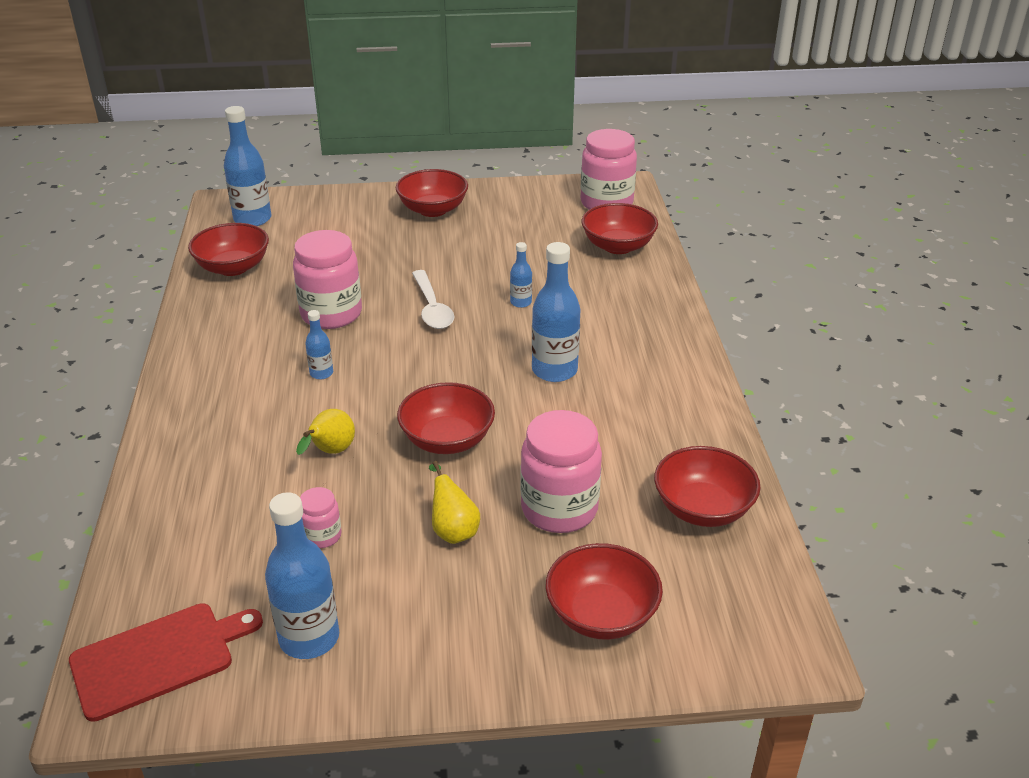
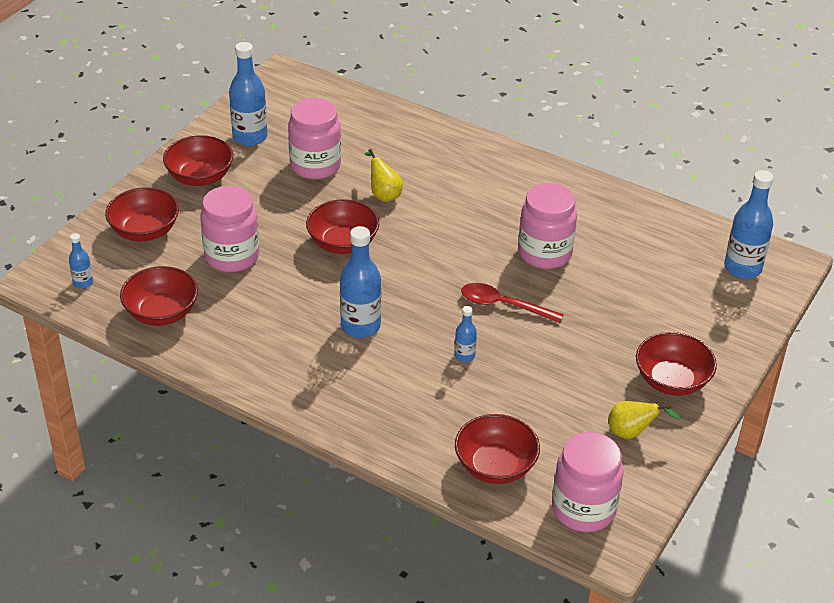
camera: 125 degrees right, 5 degrees up
red cutting board [69,603,263,722] -> none
red bowl [188,223,269,276] -> red bowl moved to [163,135,233,186]
pink jar [300,487,342,548] -> pink jar [288,98,341,179], size x2.03
blue bottle [305,310,333,379] -> blue bottle moved to [69,233,93,289]
white spoon [412,270,454,329] -> red spoon [461,283,564,323]
yellow pear [429,461,480,544] -> yellow pear moved to [608,401,680,439]

